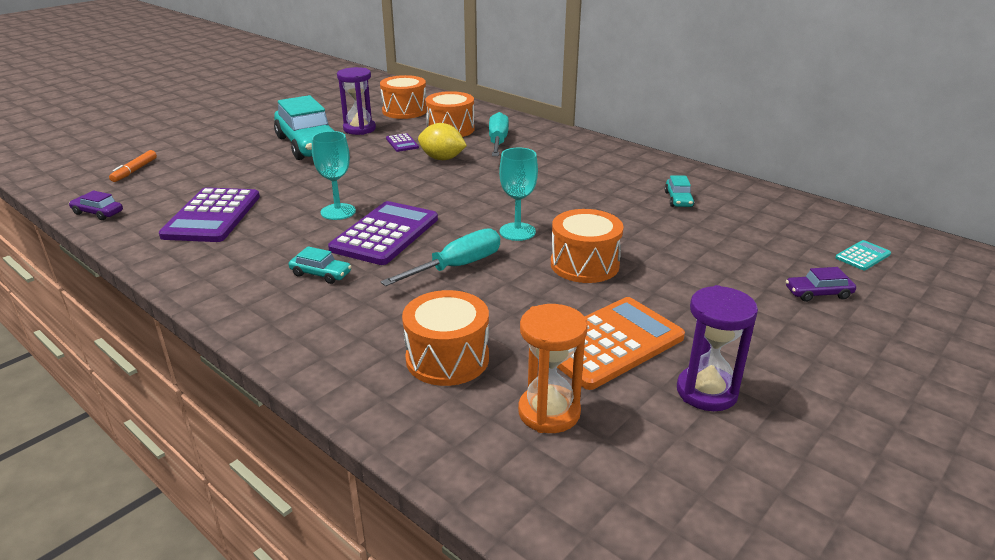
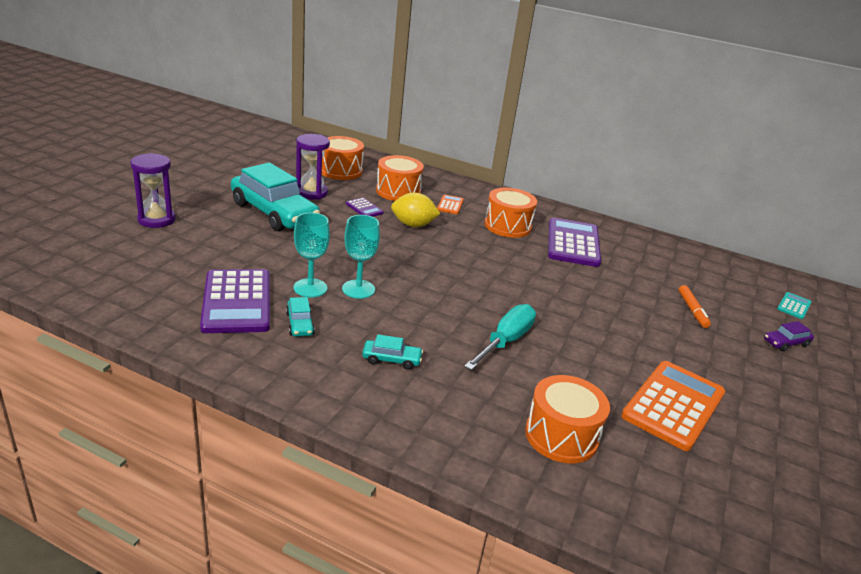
camera: 20 degrees left, 0 degrees up
purple car [69,190,123,220] -> none
orange marker [109,150,157,182] -> orange marker moved to [679,285,711,328]
purple calculator [328,201,438,265] -> purple calculator moved to [548,218,601,267]
turquoise screwdriver [489,112,509,156] -> orange calculator [437,195,464,214]
turquoise goblet [499,148,538,241] -> turquoise goblet moved to [294,213,330,297]
orange hourglass [518,304,588,433] -> none
orange drum [551,209,624,283] -> orange drum moved to [484,188,537,238]
turquoise car [665,175,694,207] -> turquoise car moved to [286,297,315,337]
purple hourglass [677,285,758,411] -> purple hourglass moved to [130,153,176,228]

